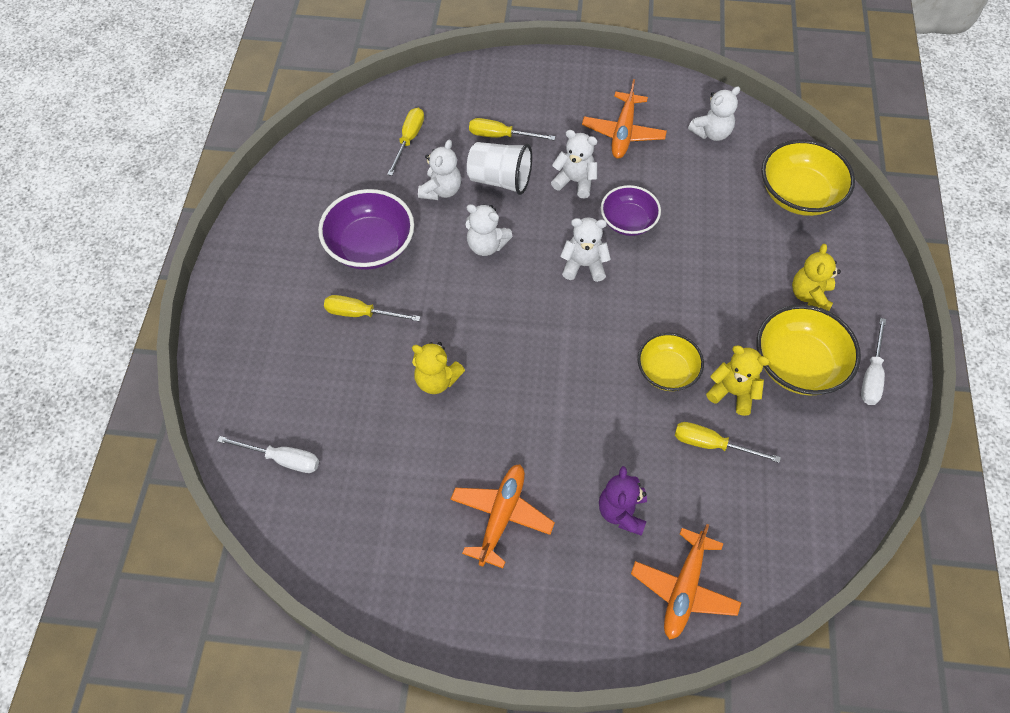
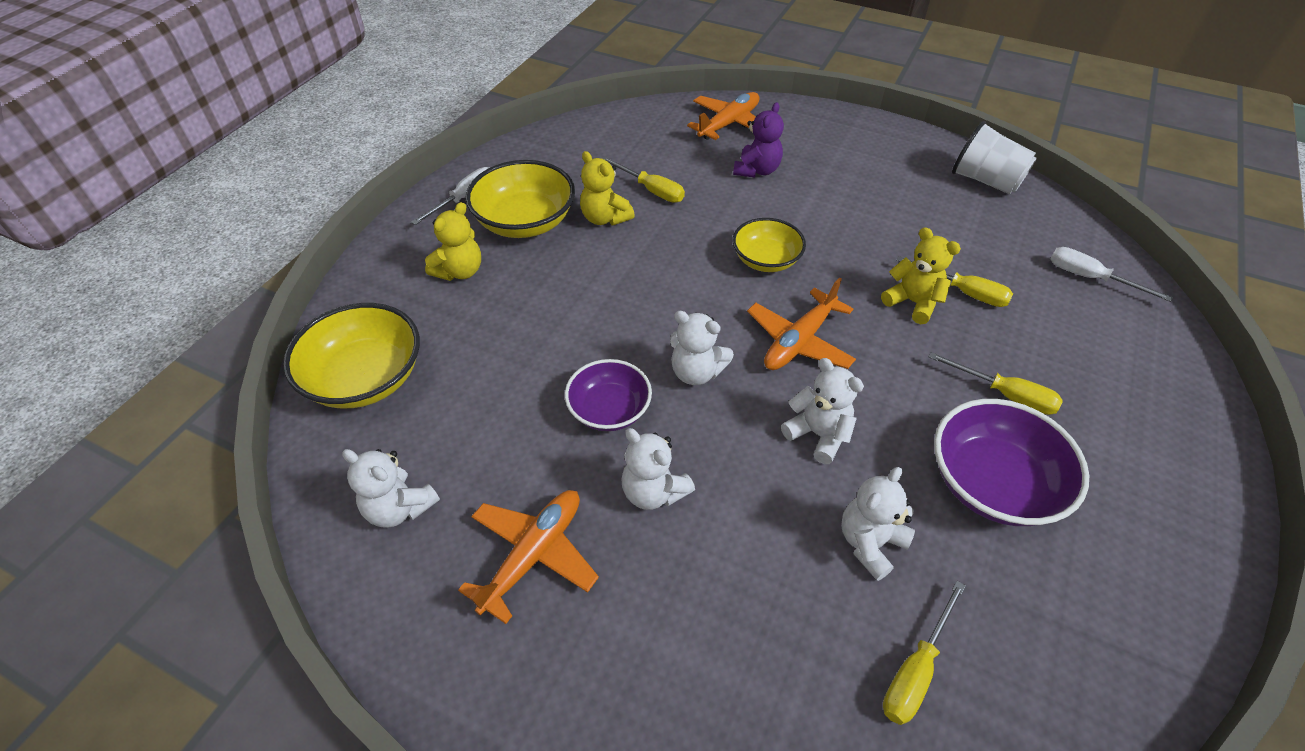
camera: 160 degrees left, 10 degrees down
orange plane [450,464,555,568] -> orange plane moved to [747,277,856,370]
white cup [467,142,532,195] -> white cup moved to [952,121,1037,194]
yellow screwdriver [469,118,556,140] -> yellow screwdriver moved to [896,256,1013,307]
yellow bowl [638,332,704,391] -> yellow bowl moved to [733,218,806,272]
white teddy bear [688,86,740,141] -> white teddy bear turned 135 degrees counterclockwise [342,449,440,528]

